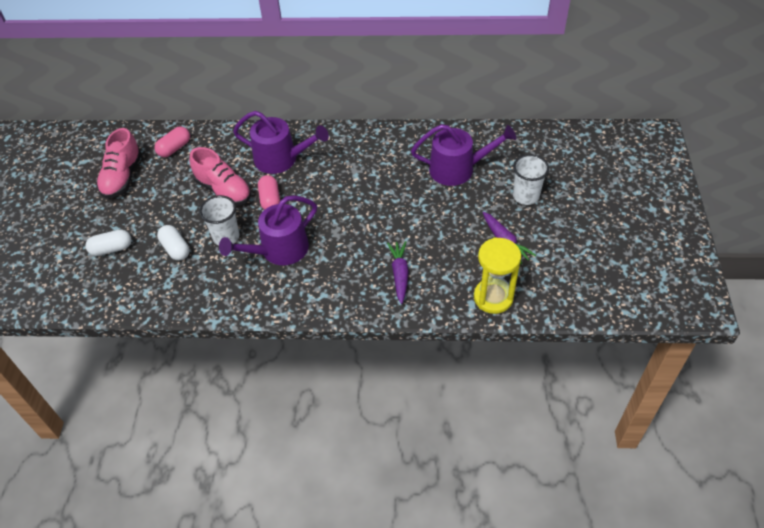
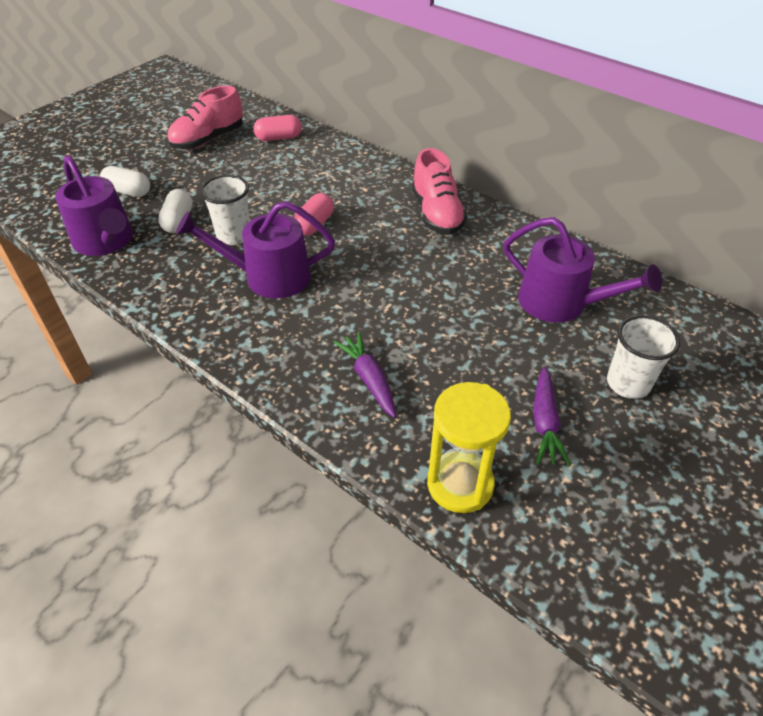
camera: 35 degrees right, 5 degrees down
pink shoe [189,147,251,206] -> pink shoe moved to [412,148,467,235]
purple watering can [233,111,329,174] -> purple watering can moved to [56,155,133,256]
purple carrot [387,241,409,304] -> purple carrot turned 60 degrees counterclockwise [333,332,396,418]

